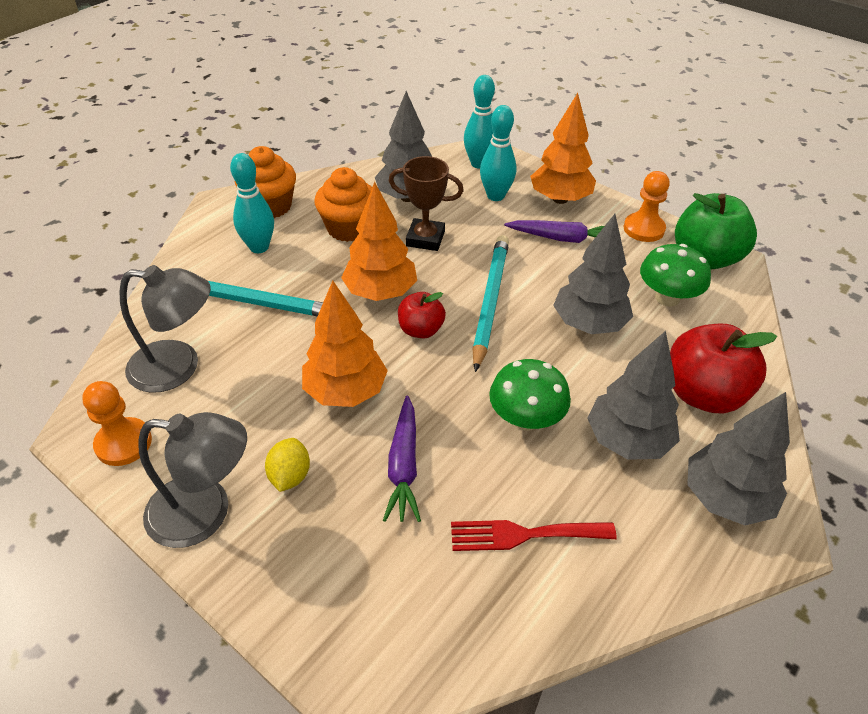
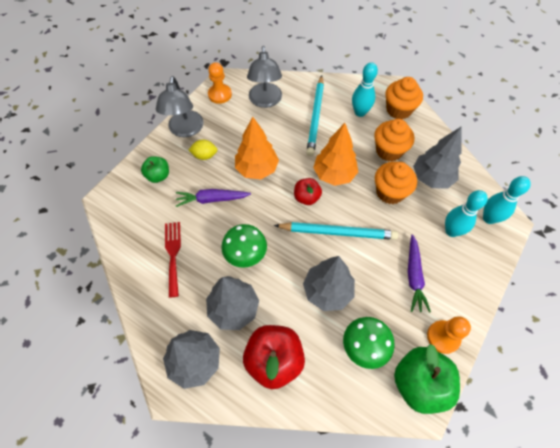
camera: 85 degrees right, 15 degrees up
brown trophy [389,156,464,251] -> orange cupcake [375,162,417,204]
orange tree [530,93,596,204] -> none
none -> green apple [141,156,169,183]

